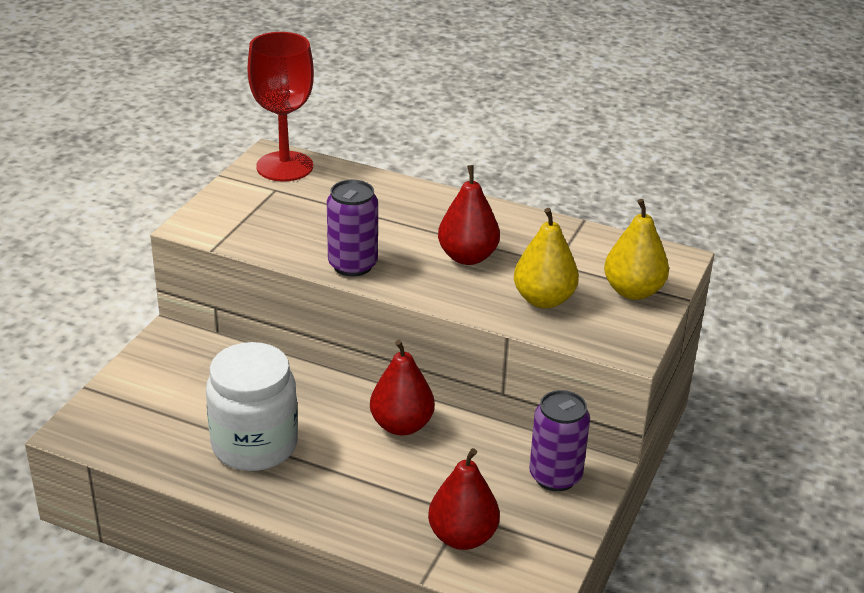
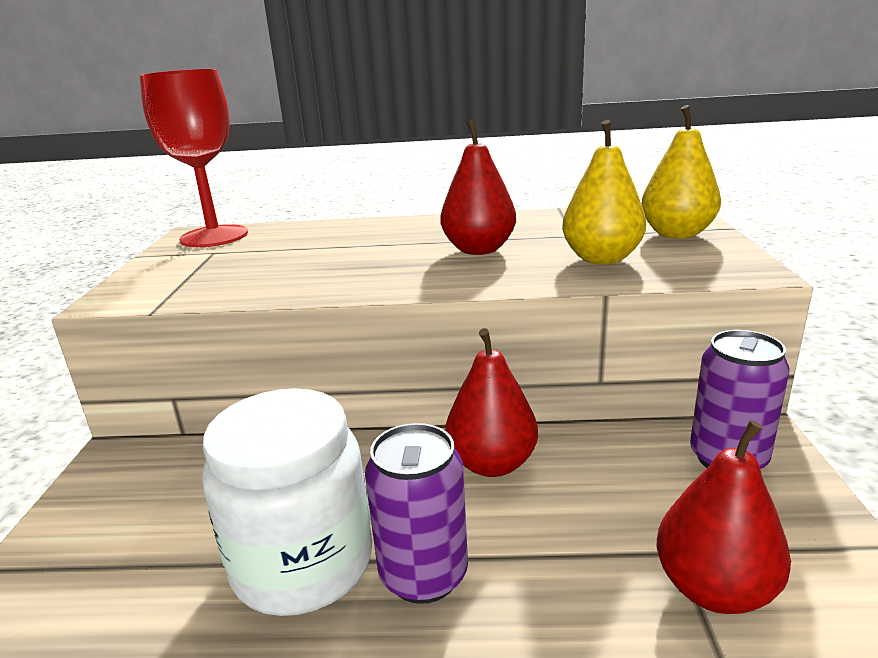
camera: 20 degrees left, 10 degrees down
purple can [327,180,378,277] -> purple can moved to [365,423,468,604]

